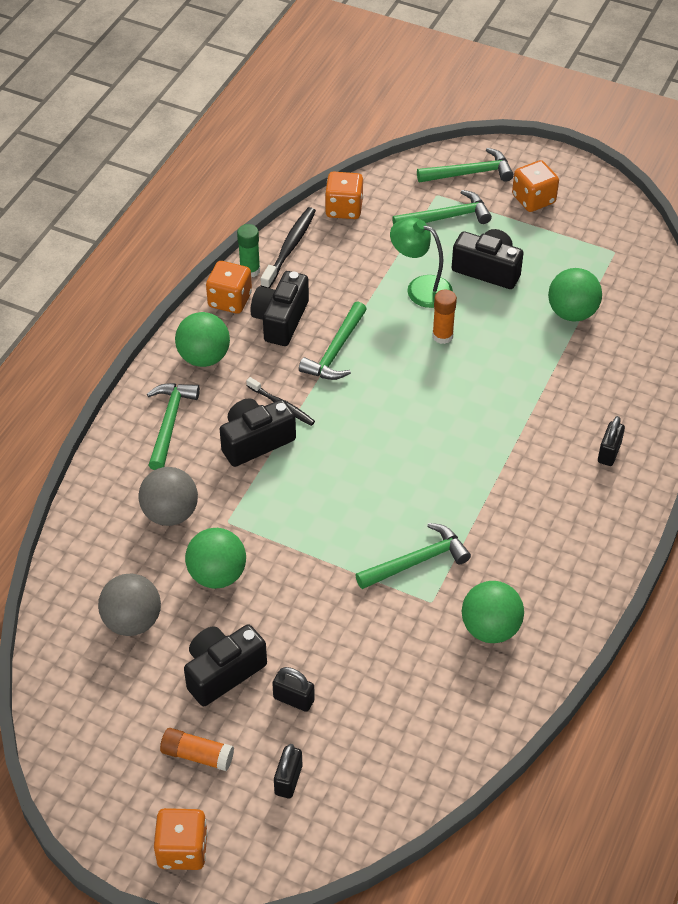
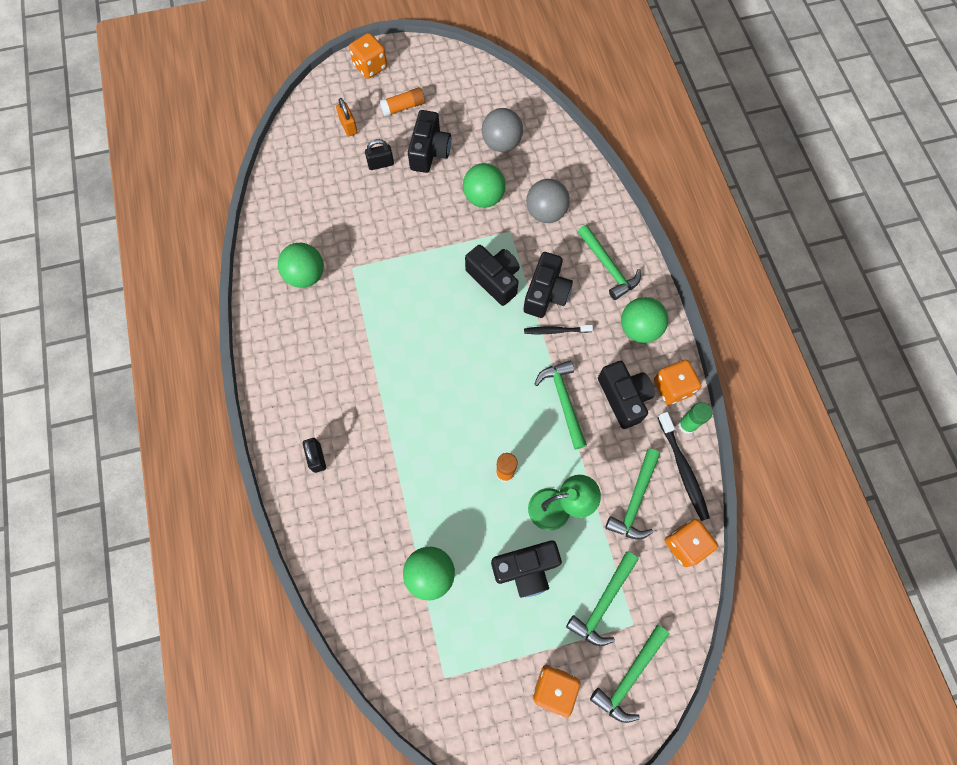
camera: 140 degrees right, 20 degrees up
black padlock [274,744,302,798] -> orange padlock [336,98,358,136]
green hammer [355,523,471,589] -> green hammer moved to [605,448,660,539]
none -> black camera [465,245,520,306]

